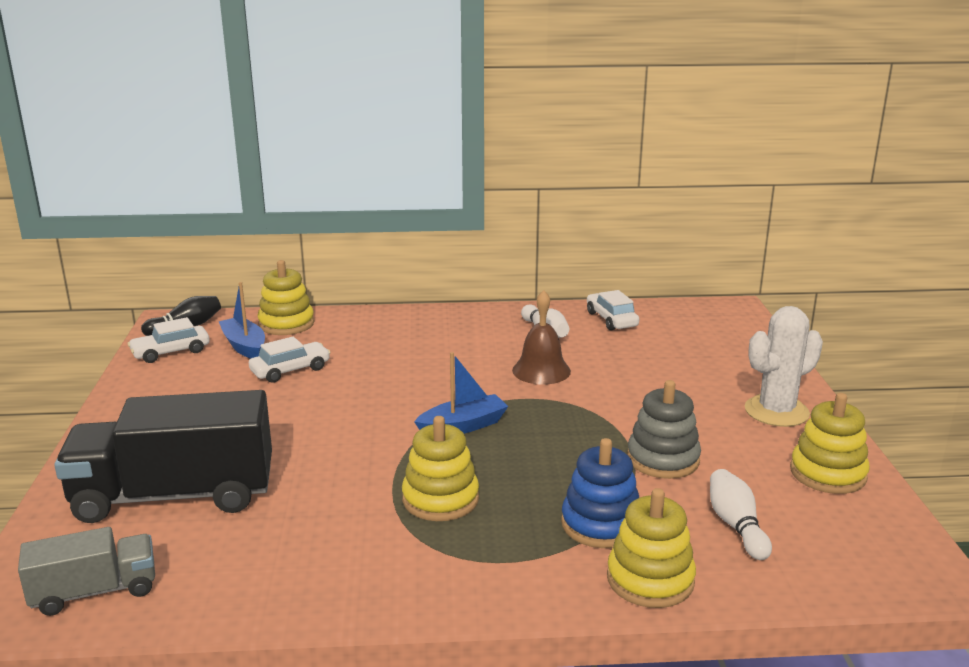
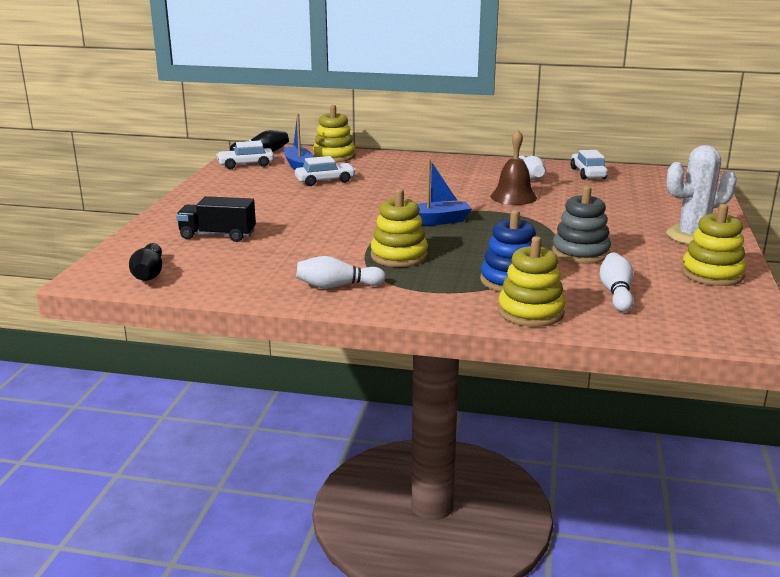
camera: 15 degrees right, 0 degrees up
grey truck [18,527,155,616] -> black bowling pin [129,243,162,281]
black truck [54,390,272,523] -> black truck [176,196,256,242], size x0.54
none -> white bowling pin [297,256,386,289]

